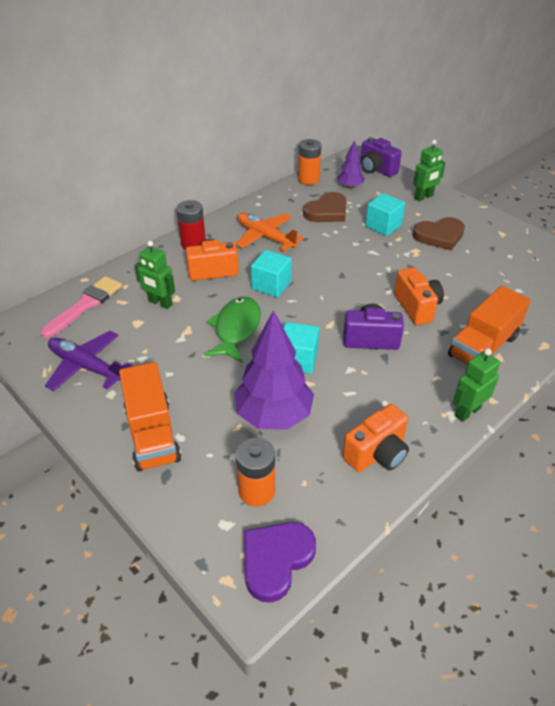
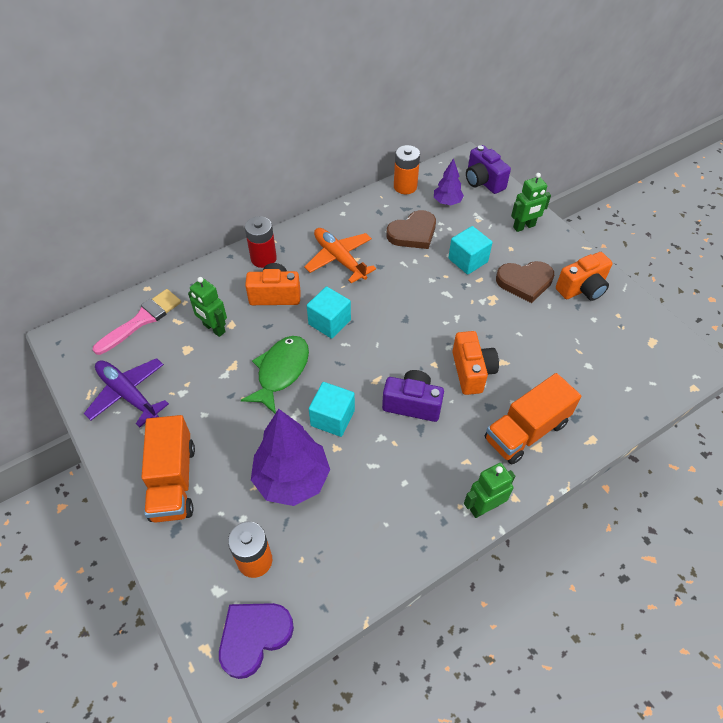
camera: 10 degrees right, 10 degrees up
orange camera [343,404,409,472] -> orange camera moved to [556,252,612,301]

